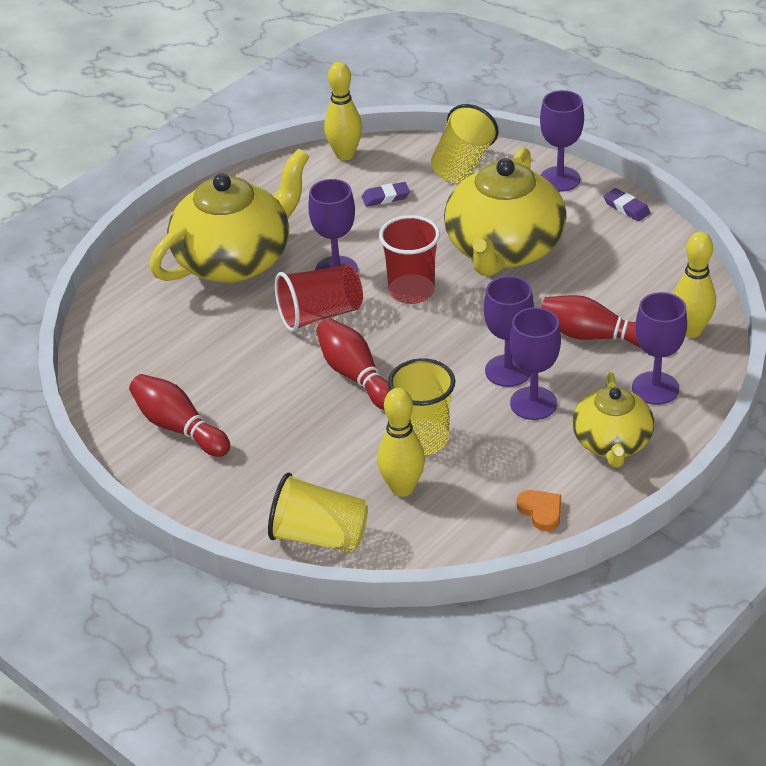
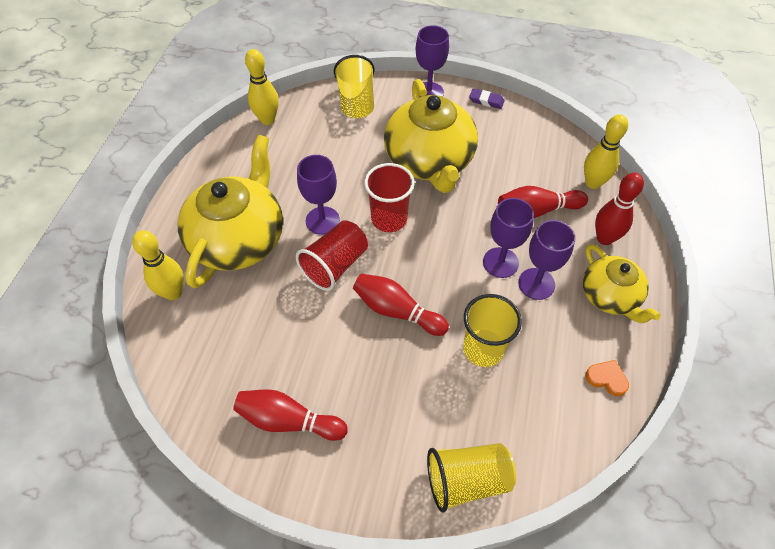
camera: 30 degrees left, 15 degrees up
purple eraser [362,182,410,207] -> none
yellow bowling pin [377,388,425,497] -> yellow bowling pin moved to [132,230,184,300]
purple goblet [632,292,687,405] -> red bowling pin [595,173,644,245]

